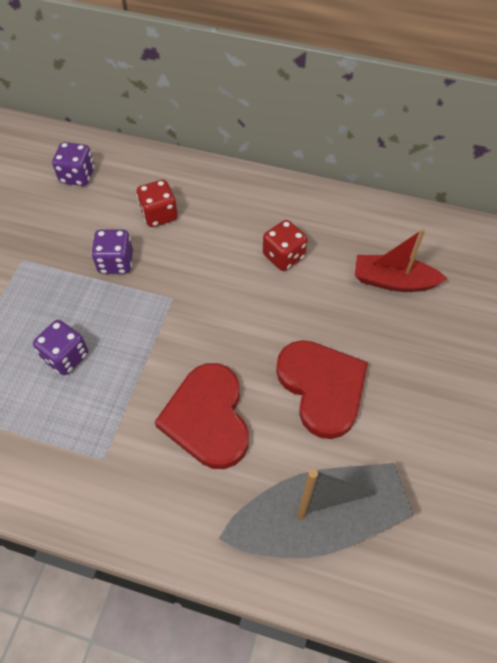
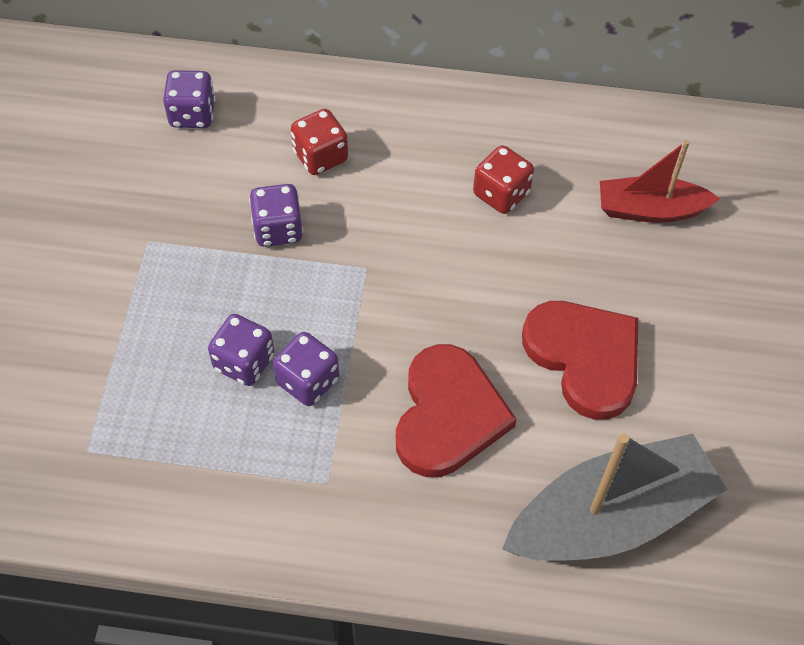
camera: 10 degrees left, 0 degrees up
red heart [155,363,249,469] -> red heart turned 150 degrees counterclockwise [396,344,517,477]
none -> purple dice [273,332,339,406]

